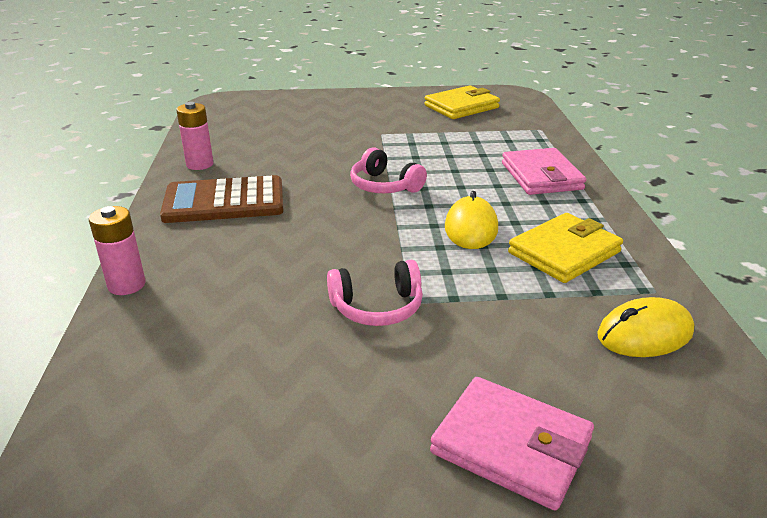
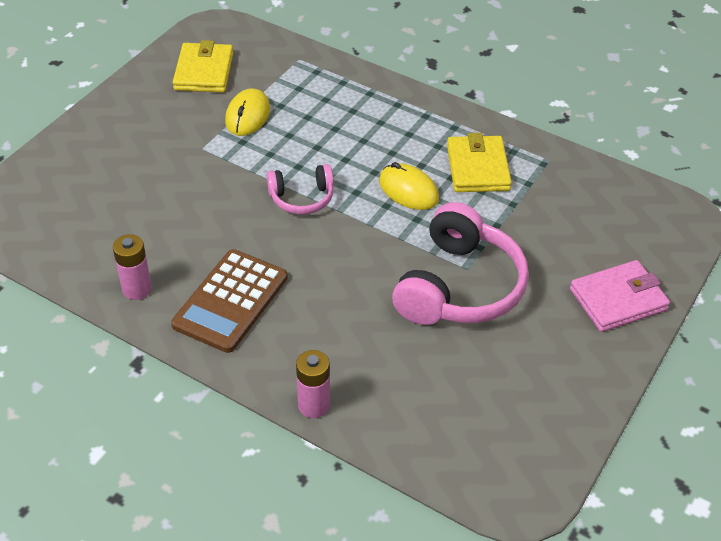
camera: 55 degrees left, 15 degrees up
pink headphones [327,259,423,326] -> pink headphones [392,202,529,325], size x1.87
pink wallet [502,148,586,195] -> none
yellow mouse [597,297,694,357] -> yellow mouse moved to [225,89,270,136]

